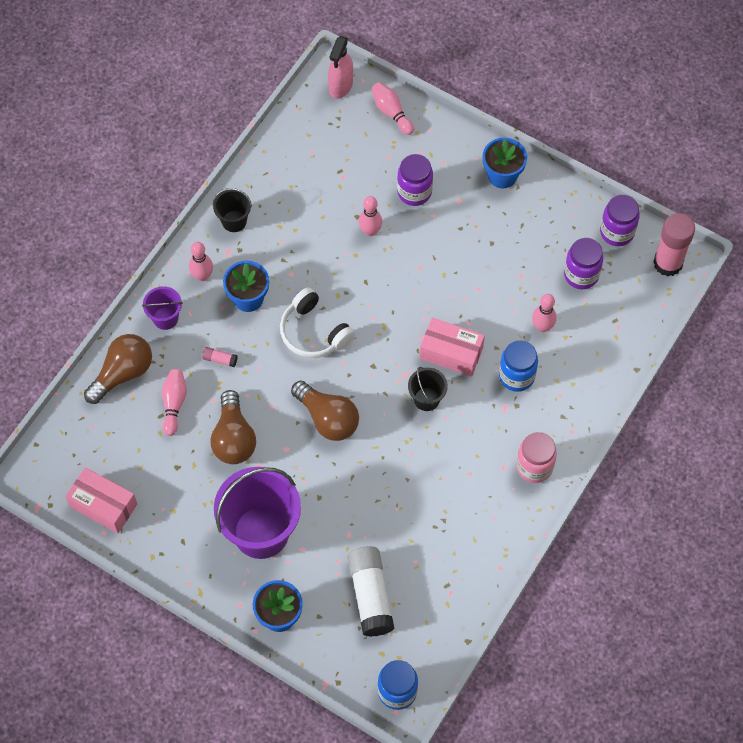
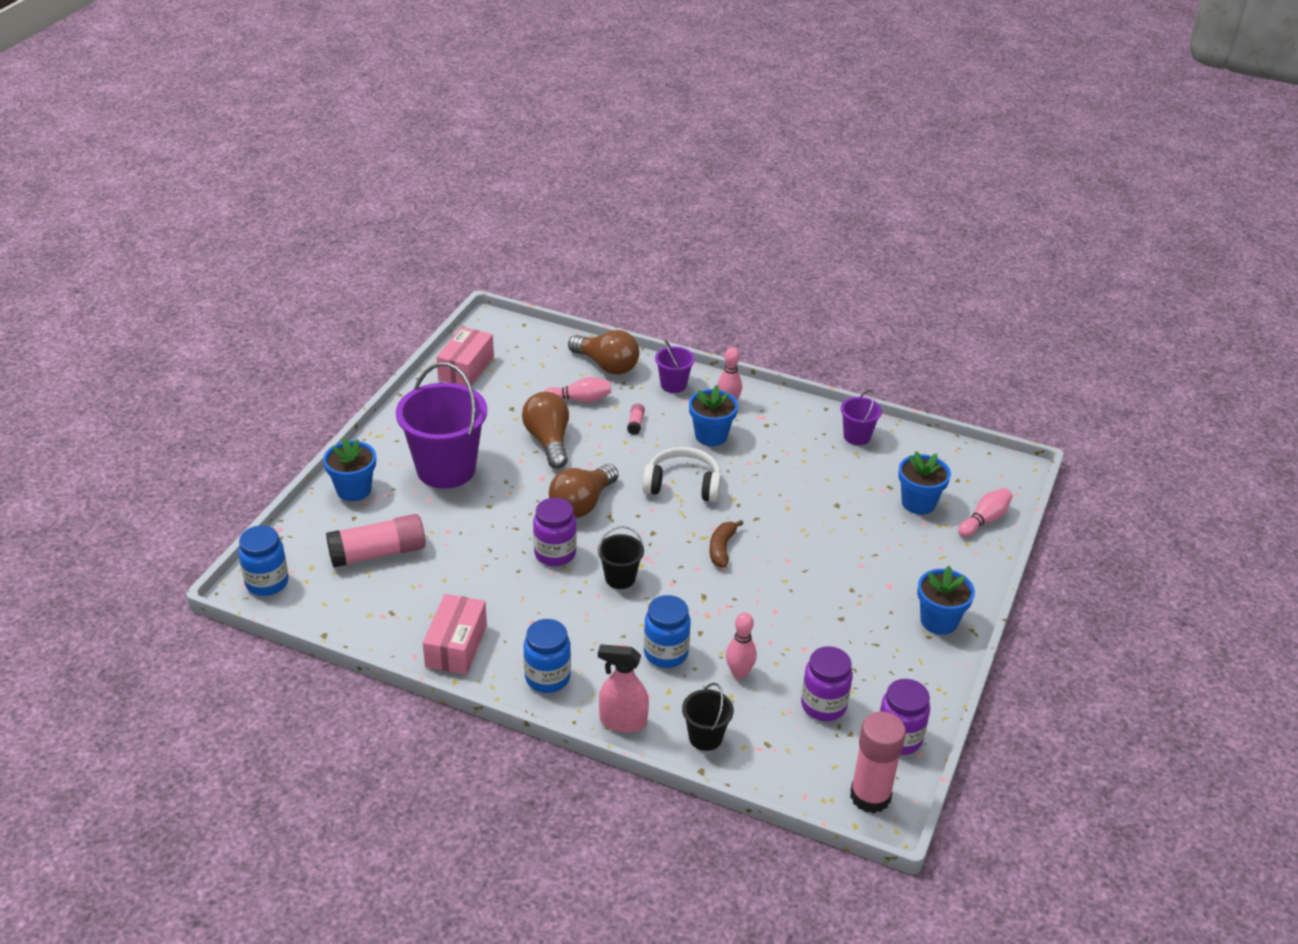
camera: 80 degrees right, 25 degrees down
brown light bulb [210,390,256,464] -> brown light bulb turned 90 degrees clockwise [522,392,569,469]
black bucket [213,188,252,232] -> black bucket moved to [682,683,734,751]
white headphones [280,287,355,358] -> white headphones turned 60 degrees clockwise [642,447,721,502]
pink spray bottle [328,36,353,99] -> pink spray bottle moved to [598,644,649,733]
white glue stick [347,546,395,637] -> pink glue stick [326,514,426,568]
pink bowling pin [359,196,382,236] -> none
purple jar [397,154,433,206] -> purple jar moved to [533,498,577,566]
pink box [420,318,485,376] -> pink box moved to [423,594,487,675]
pink jar [516,432,557,483] -> blue jar [524,619,571,693]
none -> brown banana [710,520,744,568]
none -> purple bucket [841,390,882,445]
none -> blue flower pot [898,452,951,515]

